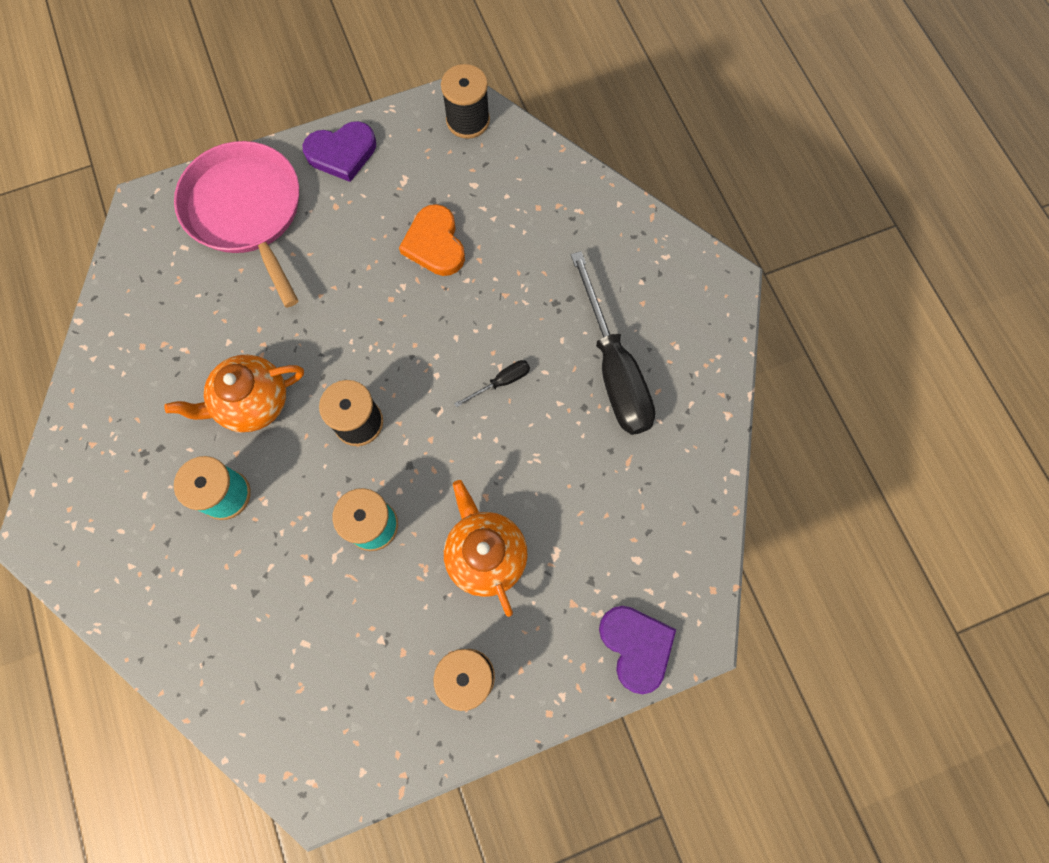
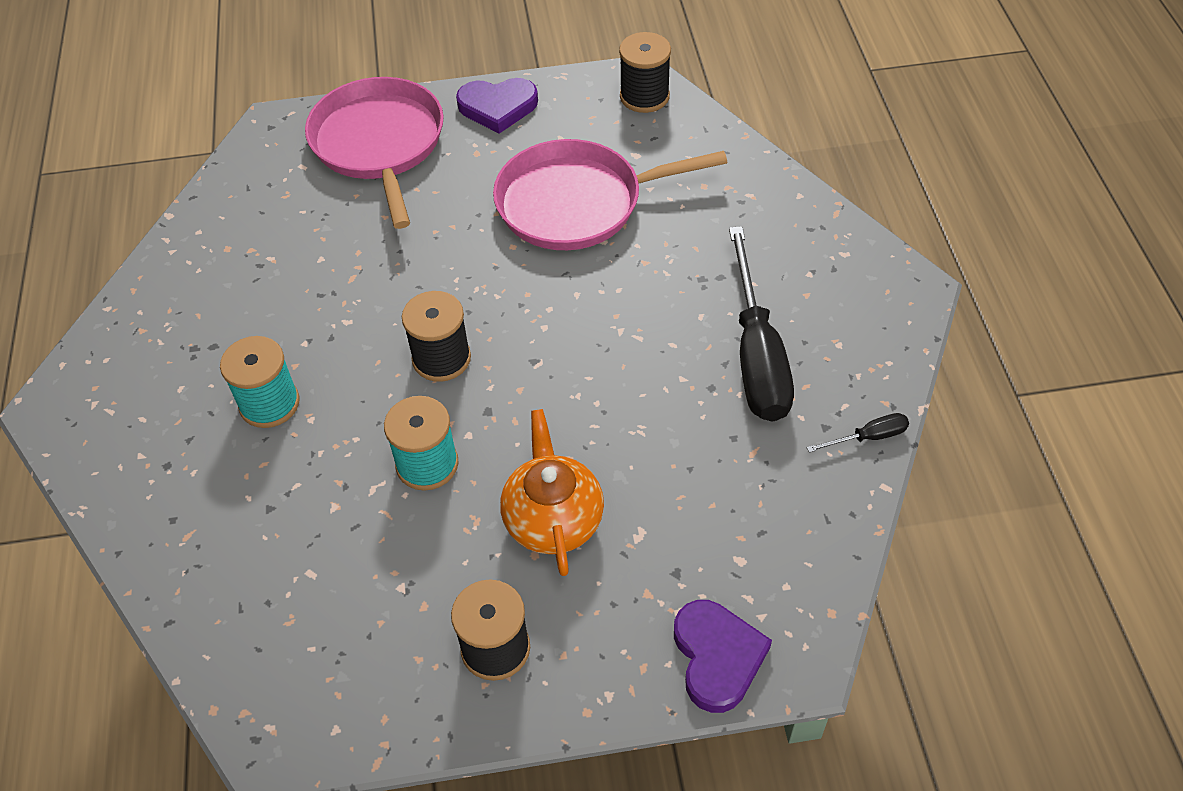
camera: 15 degrees right, 20 degrees down
orange teapot [164,355,304,432] -> none
orange heart [399,204,465,276] -> pink pan [493,139,728,250]
black screwdriver [454,360,530,408] -> black screwdriver moved to [807,413,909,453]

